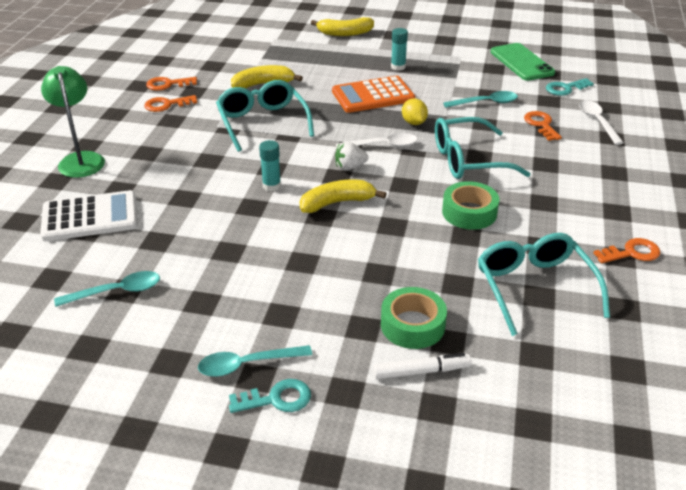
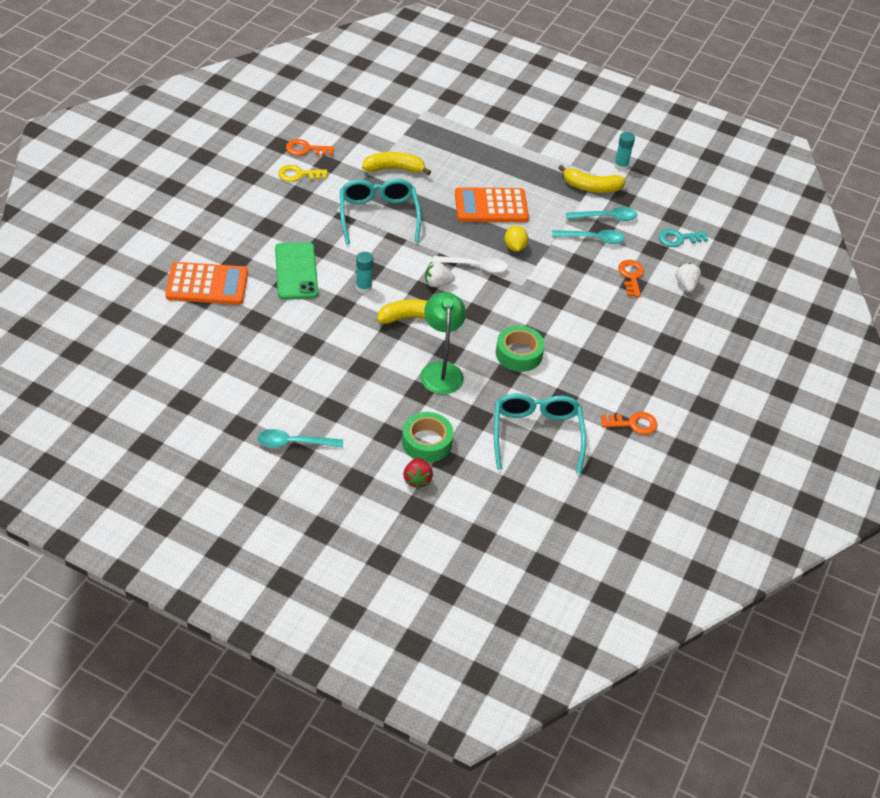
camera: 10 degrees right, 10 degrees up
white calculator [40,190,138,241] -> orange calculator [165,262,248,305]
green lamp [41,66,105,178] -> green lamp moved to [420,292,466,395]
turquoise spoon [54,271,160,307] -> turquoise spoon moved to [566,207,638,221]
orange key [144,95,197,112] -> yellow key [278,165,328,182]
turquoise key [229,379,311,413] -> none
yellow banana [311,17,374,36] -> yellow banana moved to [559,165,626,193]
white marker [373,353,471,379] -> red strawberry [403,458,433,489]
turquoise glue stick [391,28,408,71] -> turquoise glue stick moved to [614,132,635,171]
turquoise glasses [435,117,531,179] -> none
green phone [490,43,555,81] -> green phone moved to [275,242,318,300]
white spoon [579,100,624,145] -> white strawberry [675,263,701,292]

